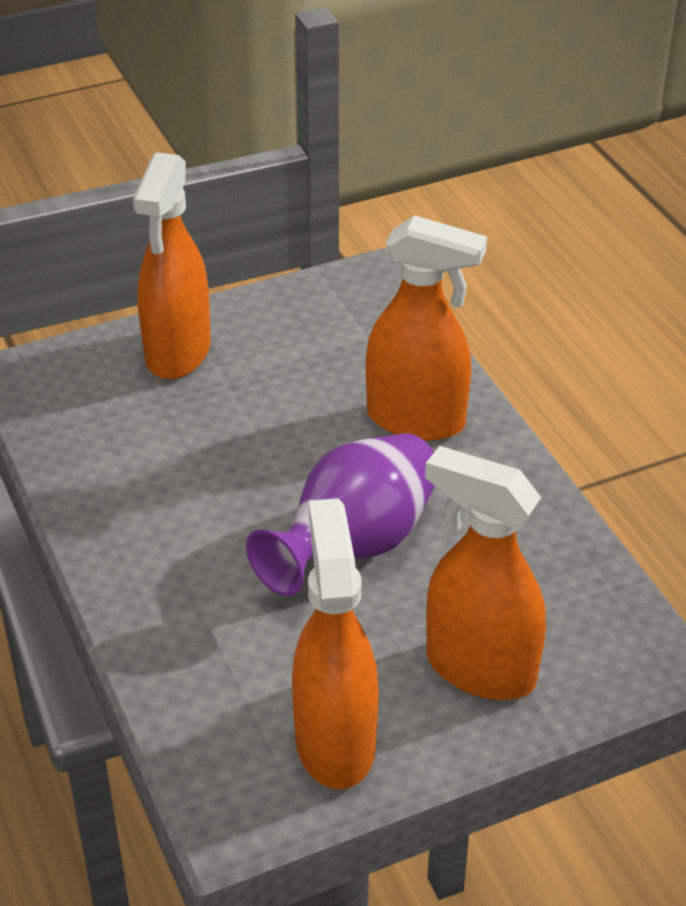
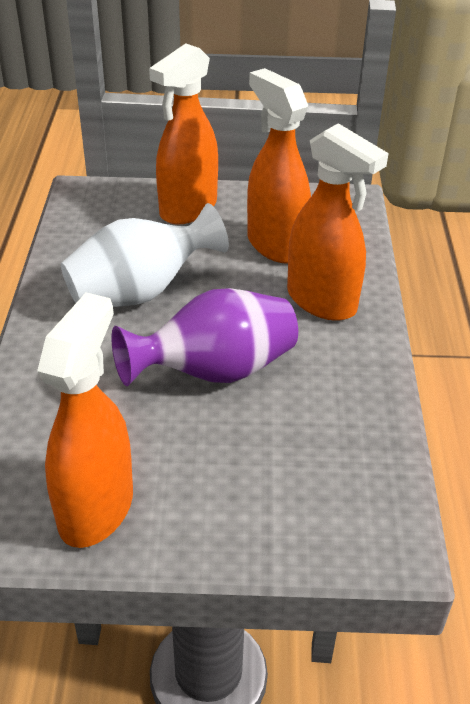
camera: 25 degrees right, 0 degrees up
orange spray bottle [425,446,546,700] -> orange spray bottle moved to [247,68,311,264]
none -> white vase [61,203,229,307]

